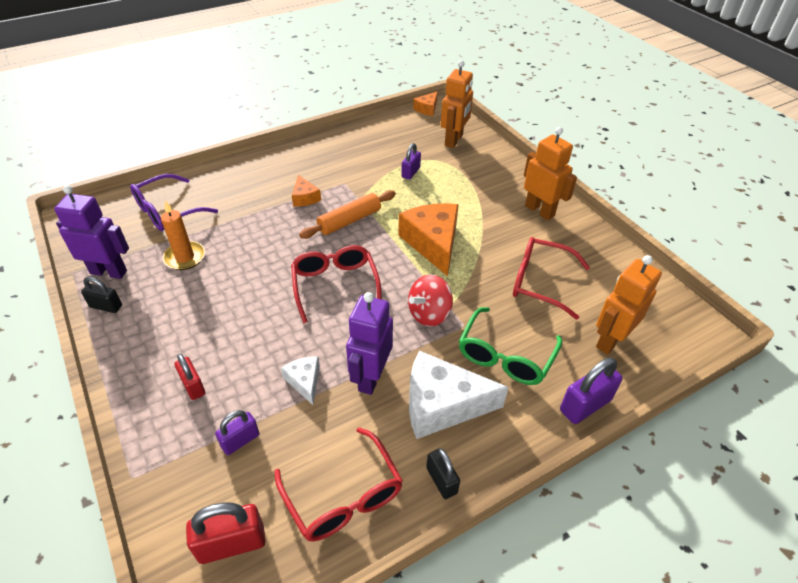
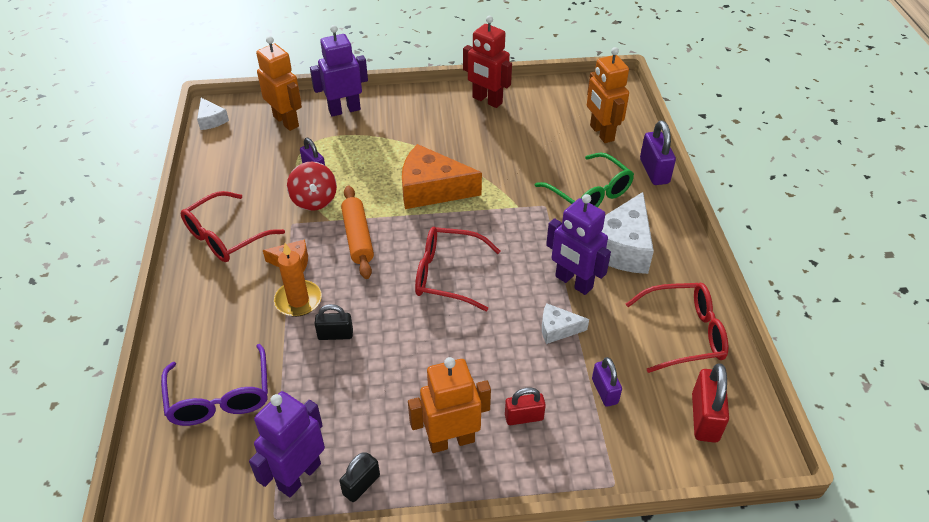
camera: 65 degrees left, 0 degrees up
orange candle [161,201,205,270] -> orange candle moved to [274,243,322,317]
red spinning top [408,274,453,327] -> red spinning top moved to [287,162,337,211]
orange cheese [413,92,438,116] -> white cheese [197,98,229,130]
black padlock [426,448,460,499] -> black padlock moved to [315,304,353,340]
red glasses [513,237,590,320] -> red glasses moved to [181,191,285,262]
orange robot [524,127,577,220] -> orange robot moved to [408,357,491,453]
none -> purple robot [310,25,368,117]
none -> red robot [463,16,512,108]

